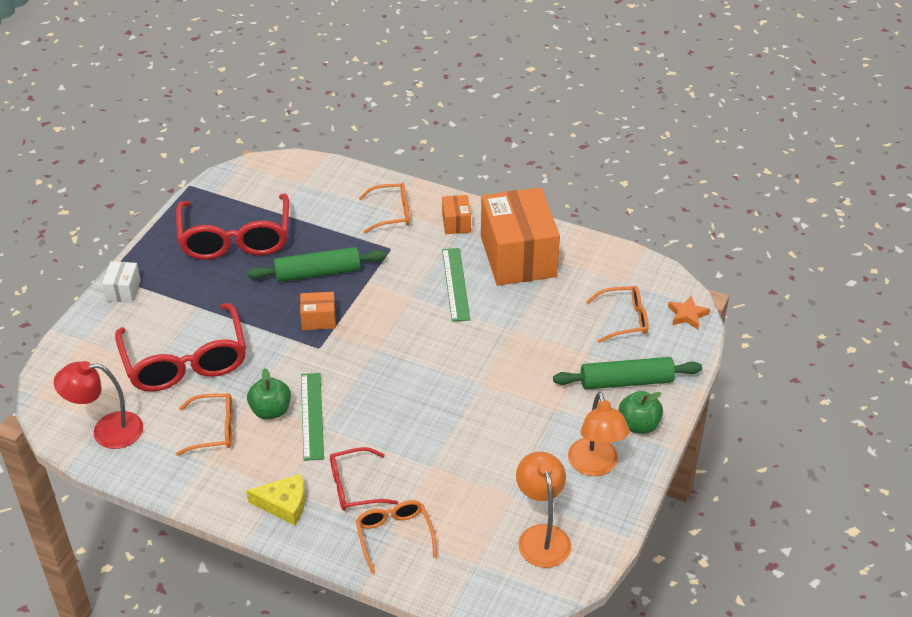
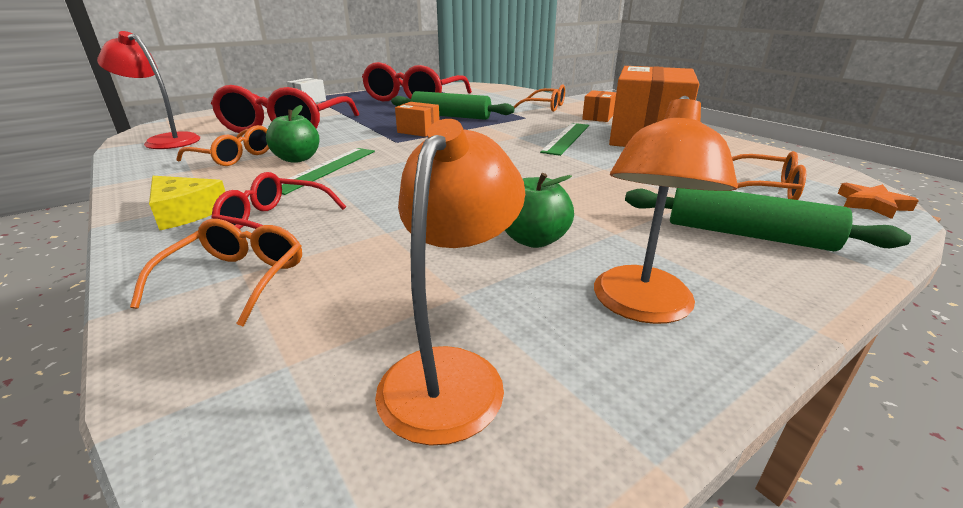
camera: 30 degrees right, 15 degrees down
green apple [619,391,663,434] -> green apple moved to [505,173,574,248]

